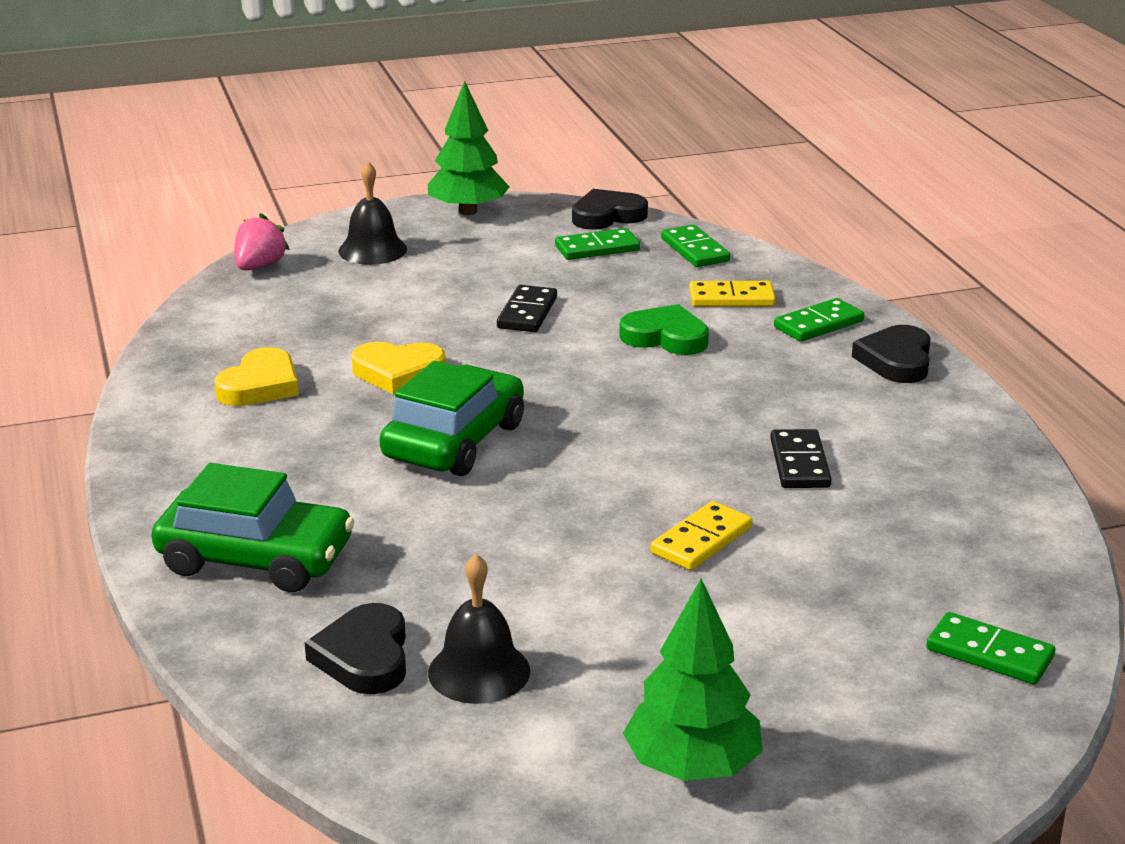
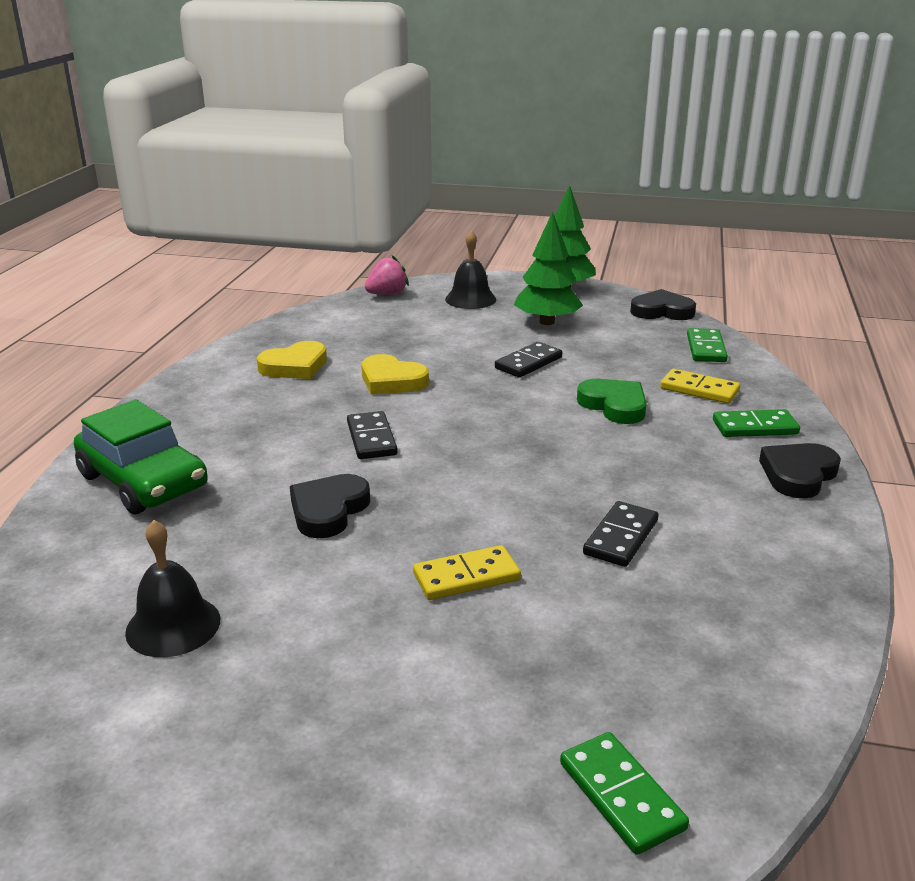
camera: 30 degrees right, 0 degrees up
black heart [305,603,406,694] -> black heart moved to [290,474,370,538]
green car [379,361,524,476] -> black domino [347,411,398,459]
green domino [555,228,640,260] -> none
green tree [623,579,763,781] -> green tree moved to [514,211,583,325]

